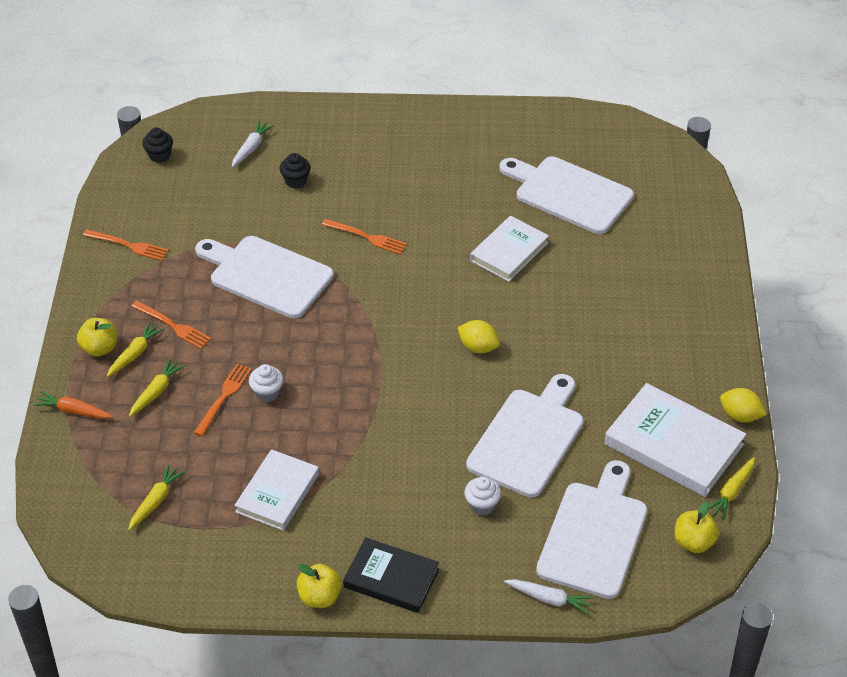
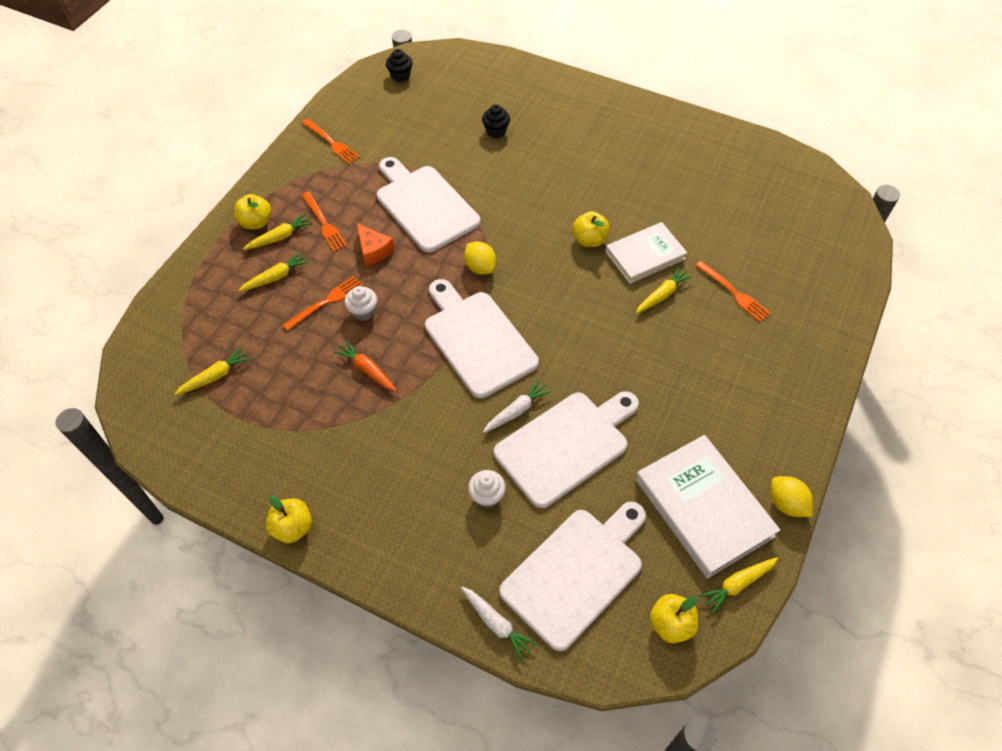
camera: 25 degrees right, 10 degrees up
orange carrot [33,391,113,419] -> orange carrot moved to [334,340,397,391]
white carrot [232,121,274,167] -> white carrot moved to [483,379,552,433]
white book [234,449,319,531] -> none
orange fork [322,219,407,254] -> orange fork moved to [695,261,771,322]
black book [343,537,439,613] -> none
yellow lemon [457,320,500,353] -> yellow lemon moved to [464,241,496,275]
white cutting board [499,156,634,234] -> white cutting board moved to [425,279,539,398]
none -> orange cheese [356,223,395,266]
none -> yellow apple [573,211,609,247]
none -> yellow carrot [636,266,693,314]

